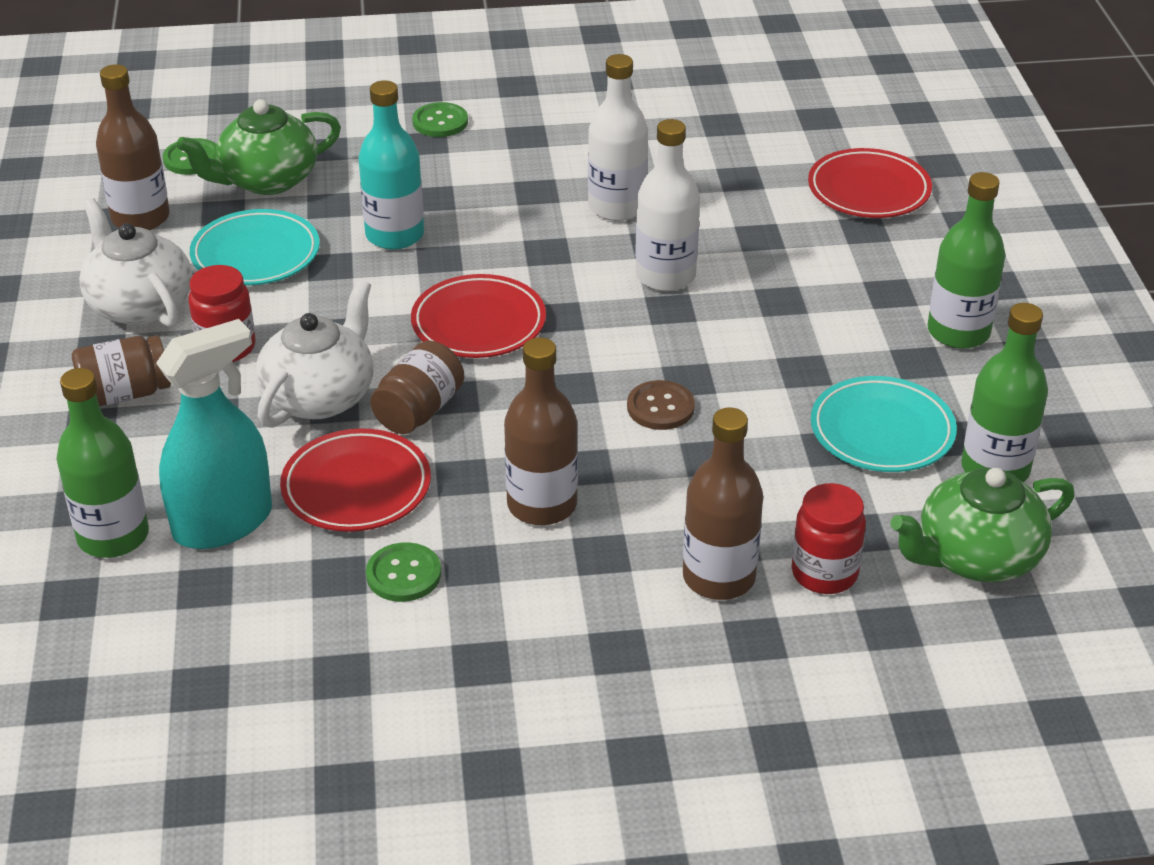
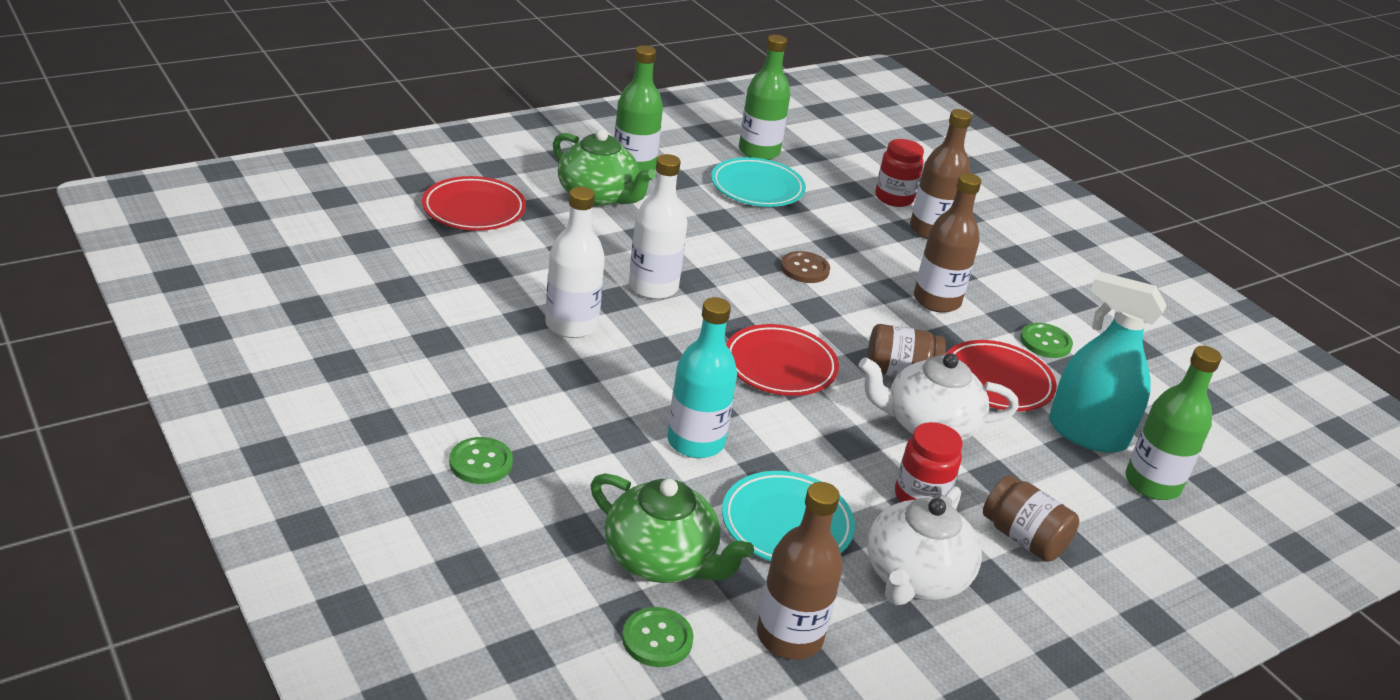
camera: 120 degrees left, 5 degrees down
green teapot [890,468,1075,582] -> green teapot moved to [553,129,656,207]

